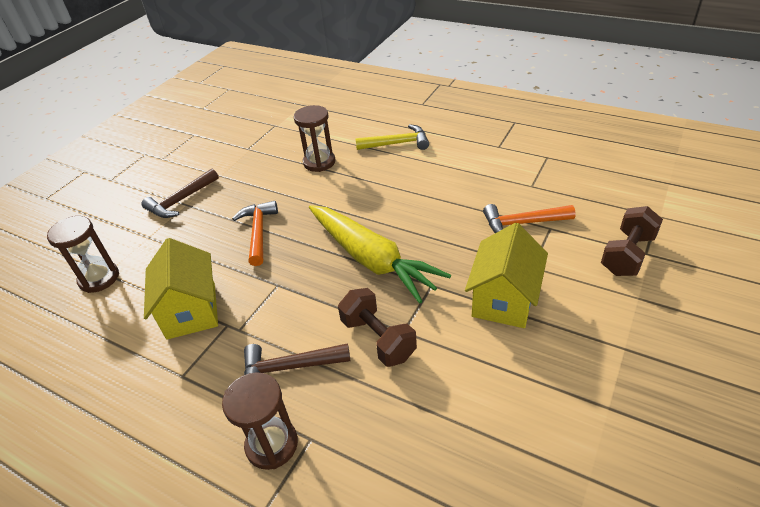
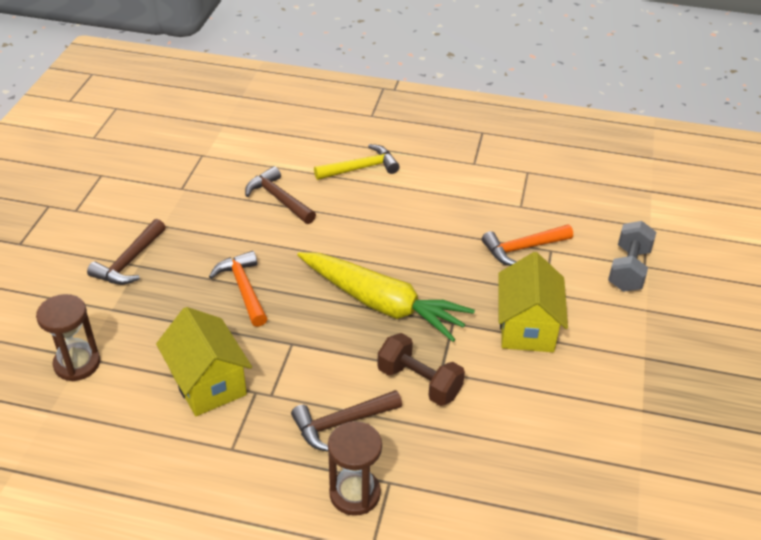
camera: 20 degrees left, 0 degrees up
brown hourglass [294,105,335,172] -> brown hammer [245,166,316,224]
brown dumbbell [601,206,663,276] -> grey dumbbell [608,221,656,292]

